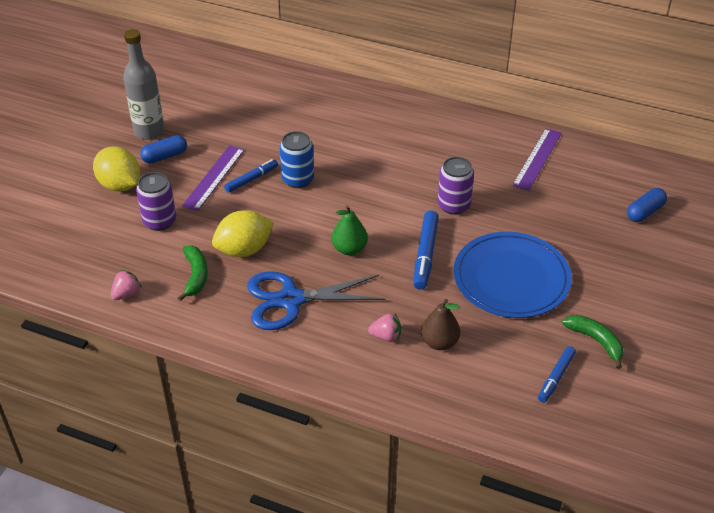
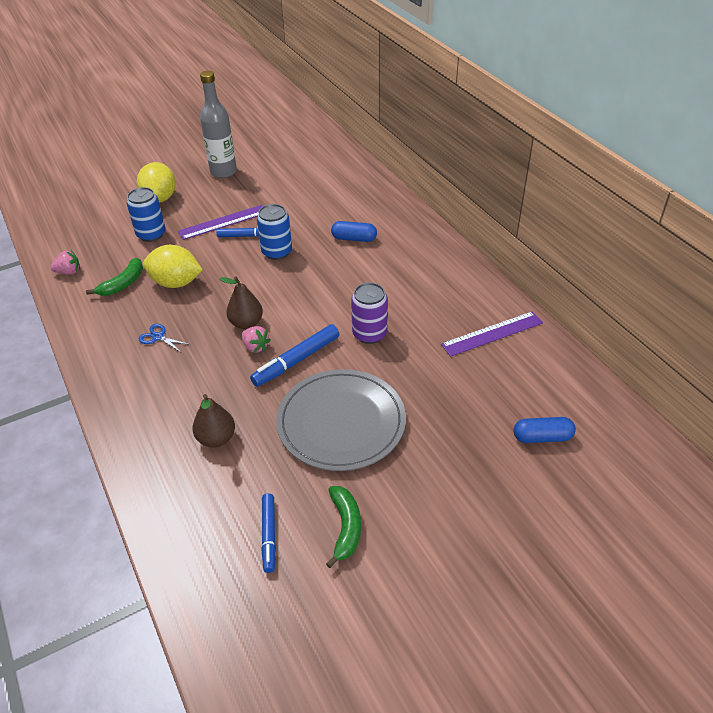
camera: 40 degrees right, 0 degrees up
purple can [136,172,176,231] -> blue can [127,187,166,242]
blue capsule [140,135,187,164] -> blue capsule moved to [331,221,377,242]
blue scissors [247,271,385,330] -> blue scissors [139,324,191,353], size x0.40
green pear [332,205,368,255] -> brown pear [219,276,263,329]
pink strawberry [368,314,401,342] -> pink strawberry moved to [241,326,271,353]
blue plate [454,232,572,318] -> grey plate [276,369,406,471]
blue marker [538,346,576,403] -> blue marker turned 75 degrees counterclockwise [261,493,276,573]

